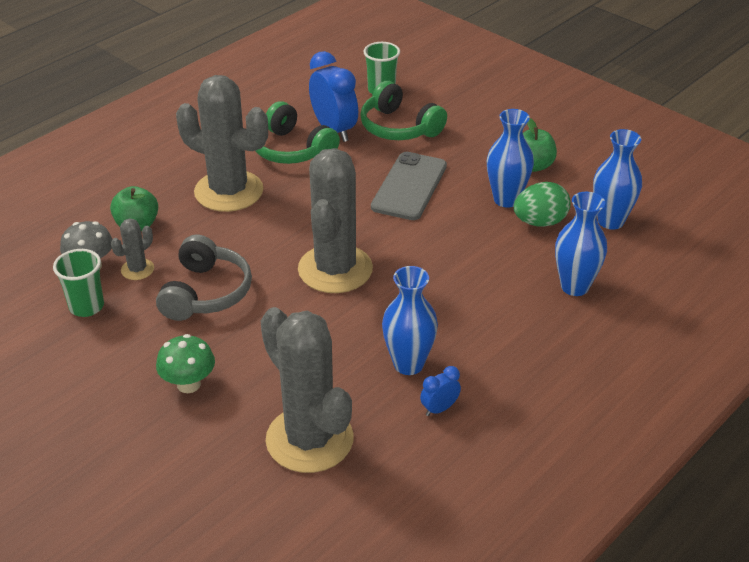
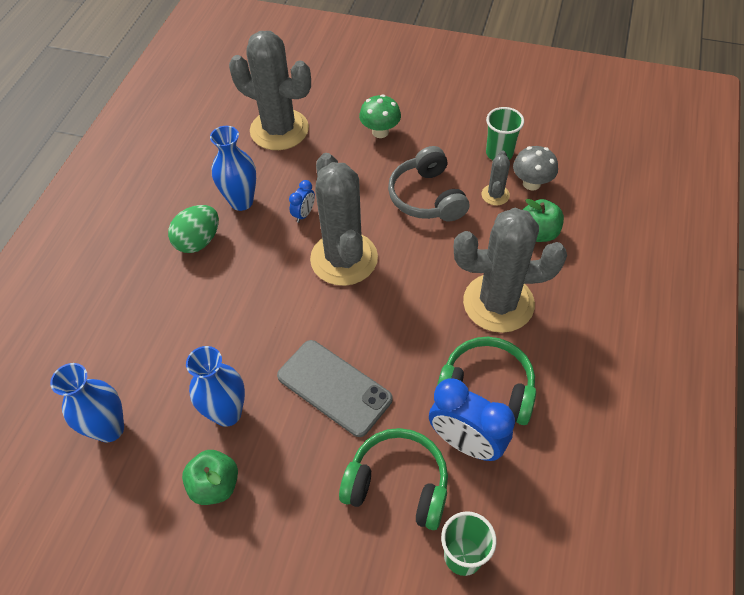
camera: 155 degrees right, 15 degrees up
grey phone [371,152,447,220] -> grey phone turned 45 degrees counterclockwise [277,340,393,437]
blue clock [420,366,461,416] -> blue clock moved to [289,180,315,223]
green egg [514,182,571,227] -> green egg moved to [168,205,219,253]
blue vase [555,192,607,296] -> none

